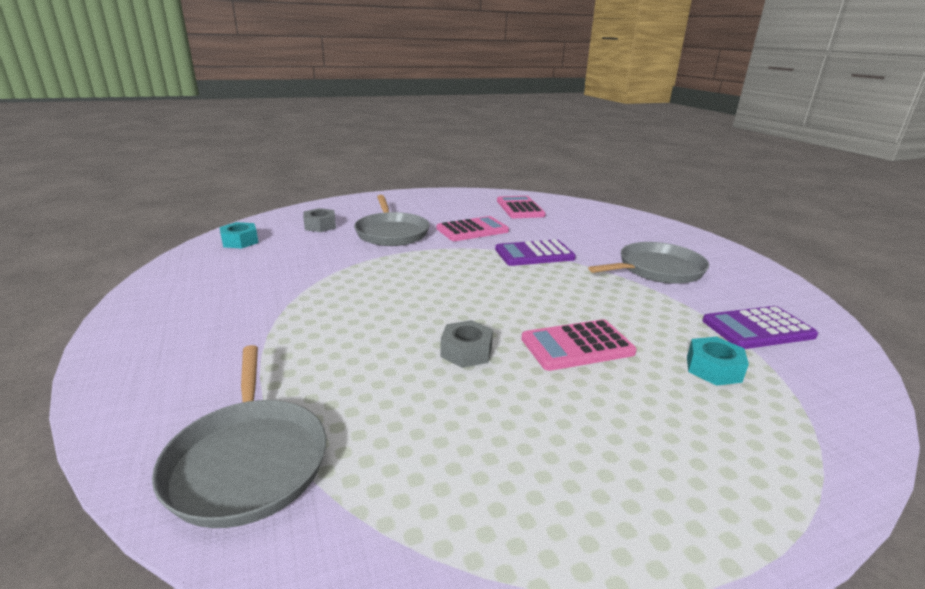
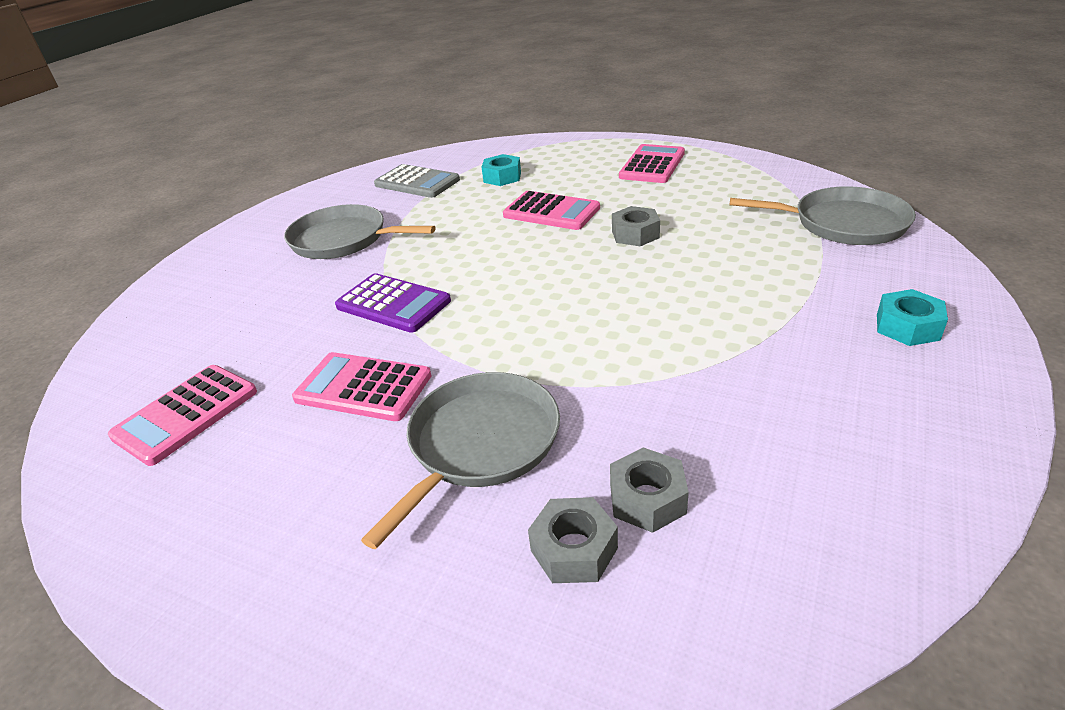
camera: 130 degrees left, 10 degrees up
grey pan [152,345,326,528] -> grey pan turned 75 degrees clockwise [730,186,916,245]
turquoise nut [220,222,259,249] -> turquoise nut moved to [877,289,948,346]
purple calculator [702,306,818,349] -> grey calculator [374,164,460,198]
none -> grey nut [610,447,689,533]
none -> pink calculator [619,144,685,183]

